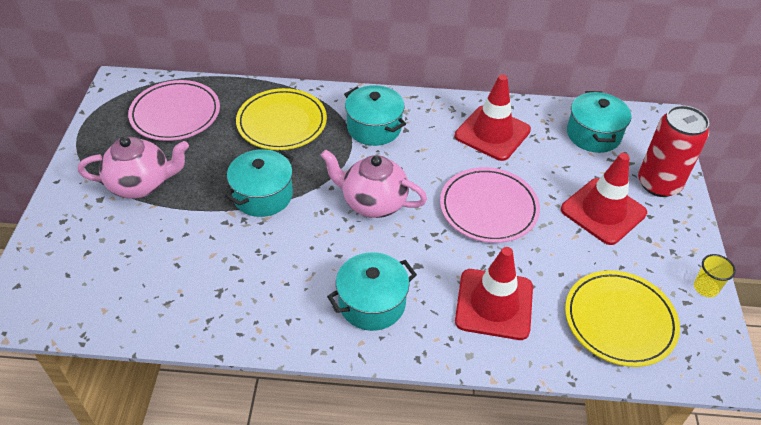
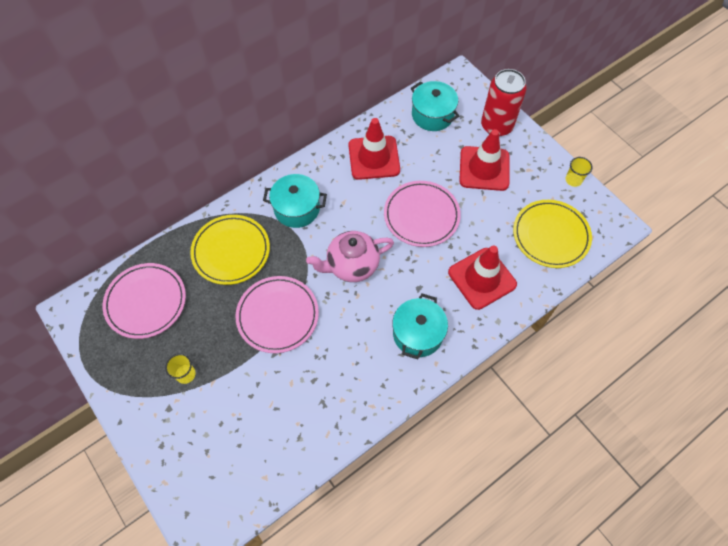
camera: 40 degrees left, 15 degrees up
pink teapot [78,137,189,199] -> yellow cup [165,354,195,384]
turquoise pot [225,149,294,217] -> pink plate [236,276,319,353]

